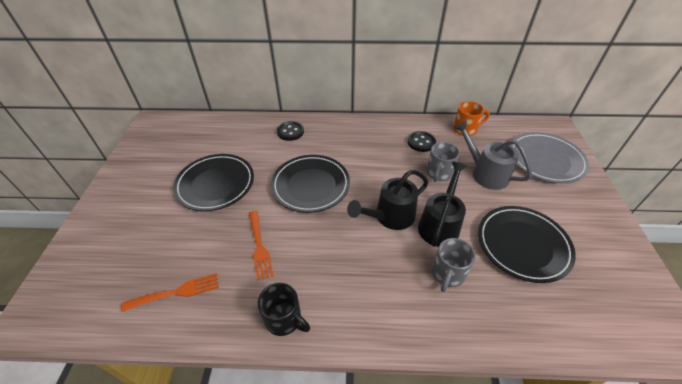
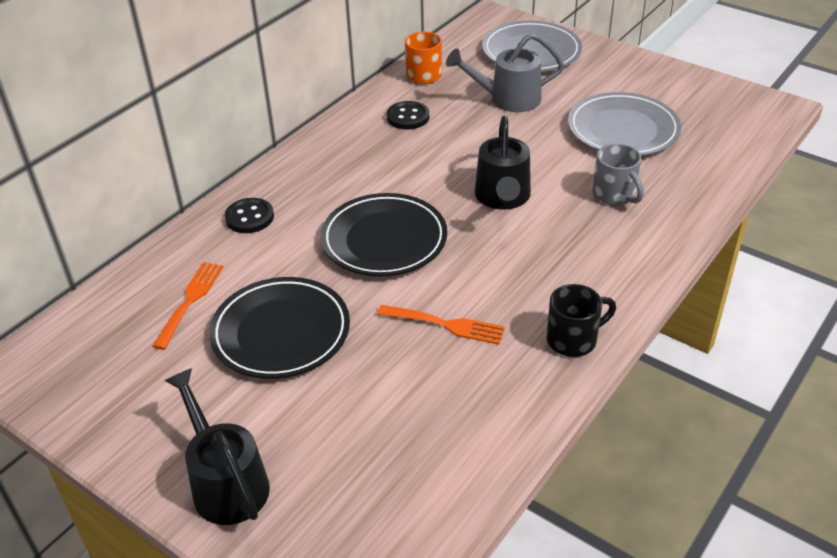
camera: 55 degrees left, 5 degrees down
orange fork [121,273,219,312] -> orange fork moved to [152,262,223,350]
black watering can [418,162,467,247] -> black watering can moved to [164,368,270,525]
grey mug [426,142,460,182] -> none
black plate [478,206,576,283] -> grey plate [568,92,681,156]

